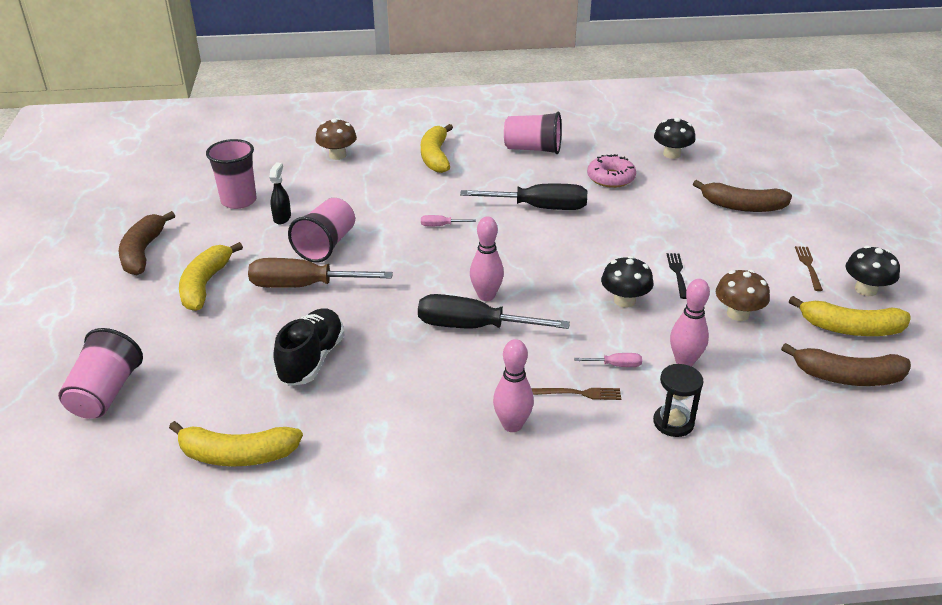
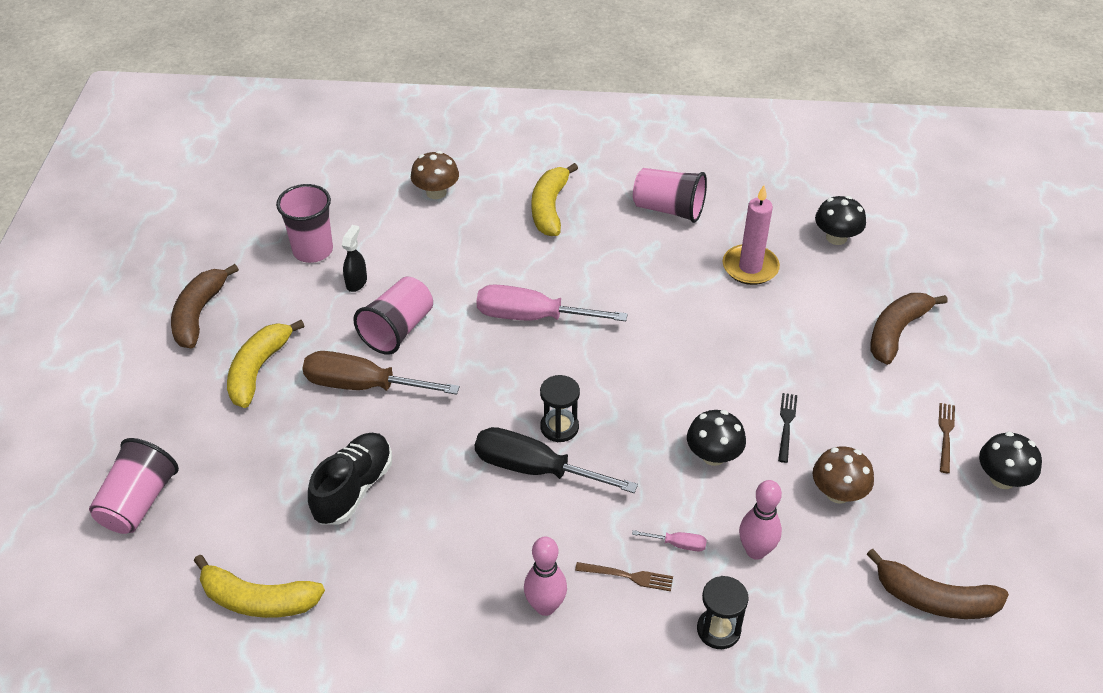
camera: 10 degrees right, 10 degrees up
pink screwdriver [421,215,476,226] -> pink screwdriver [476,284,628,321], size x2.36
black screwdriver [460,184,587,210] -> none
pink bowling pin [470,217,504,301] -> black hourglass [540,375,580,442]
pink donut [587,154,636,188] -> pink candle [723,185,780,285]
brown banana [693,180,792,212] -> brown banana turned 105 degrees clockwise [870,293,947,365]
yellow banana [789,296,911,336] -> none

